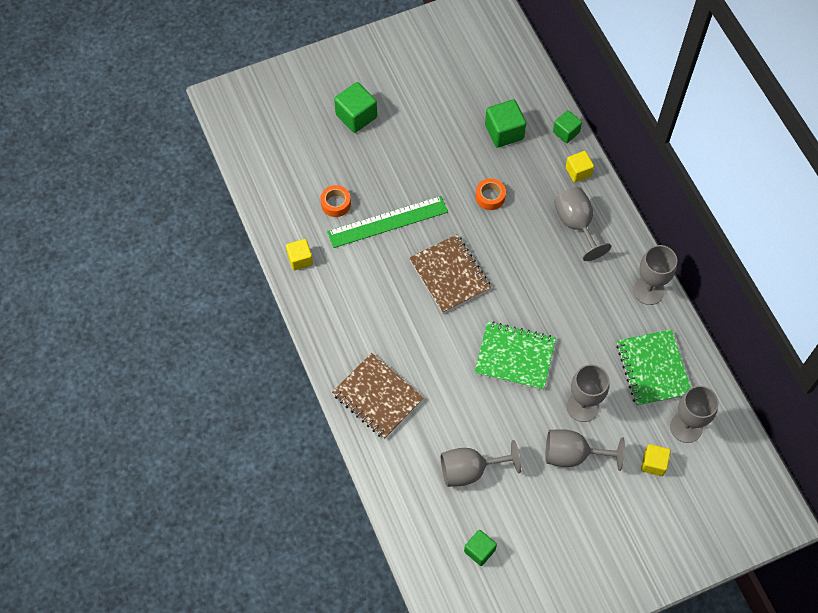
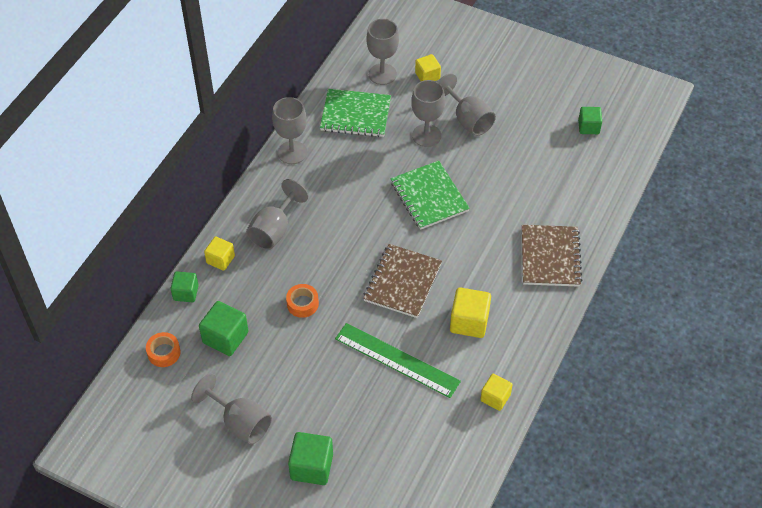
camera: 130 degrees left, 10 degrees down
orange tape [321,185,351,217] -> orange tape moved to [146,332,181,367]
grey goblet [440,440,521,487] -> grey goblet moved to [191,373,272,445]
green notebook [616,329,691,406] -> green notebook turned 60 degrees clockwise [320,89,391,137]
none -> yellow cube [450,287,491,338]

